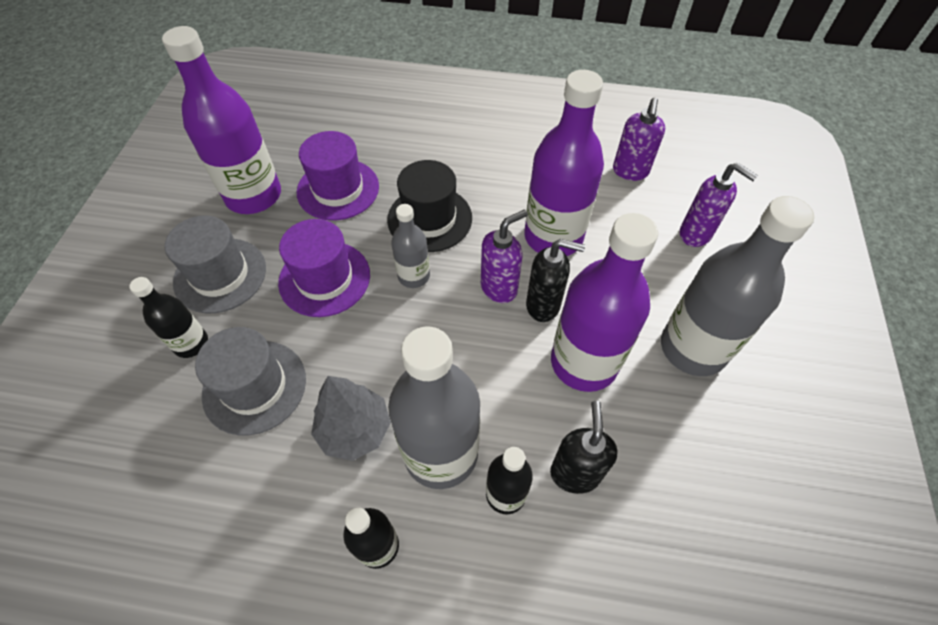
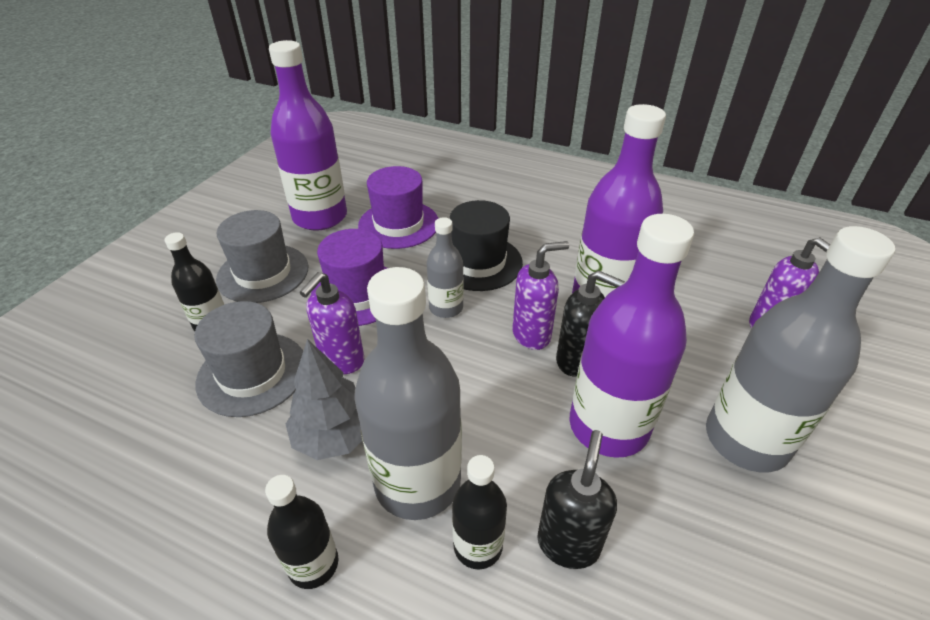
camera: 15 degrees right, 15 degrees down
purple soap dispenser [613,97,665,181] -> purple soap dispenser moved to [299,272,364,374]

